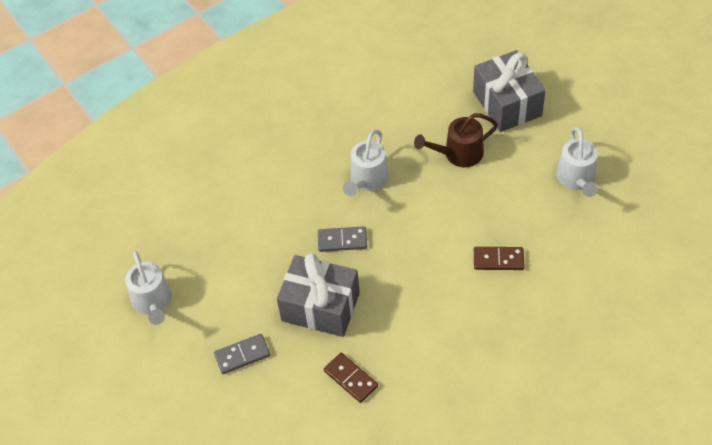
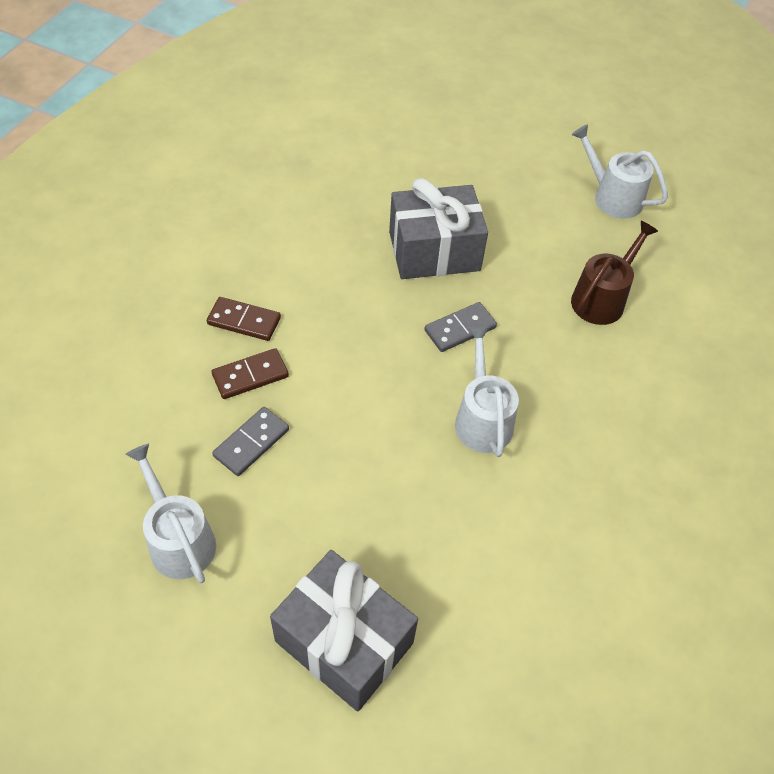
camera: 145 degrees right, 0 degrees up
grey domino [214,334,270,374] -> grey domino moved to [212,407,289,476]
brown domino [324,353,378,403] -> brown domino moved to [207,297,281,341]
brown watering can [414,113,498,167] -> brown watering can moved to [571,221,658,325]

